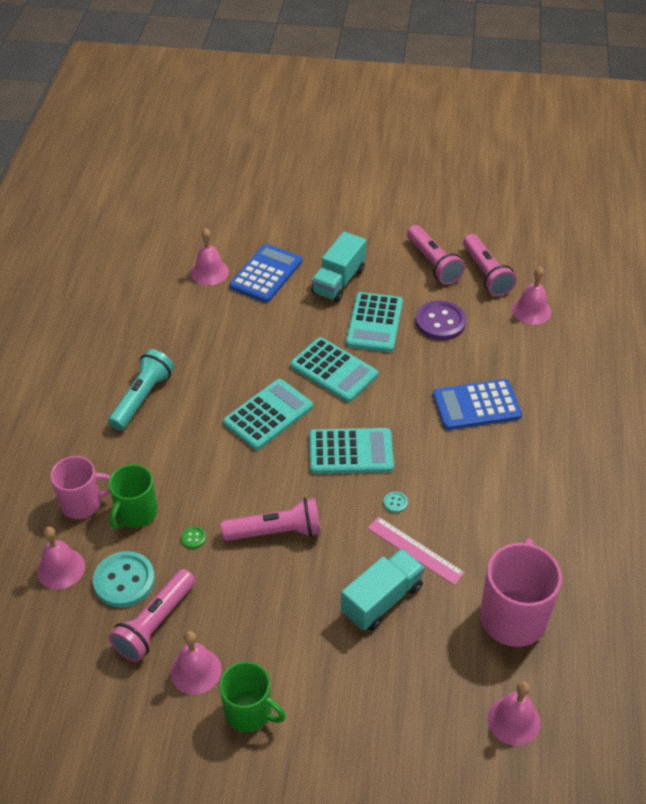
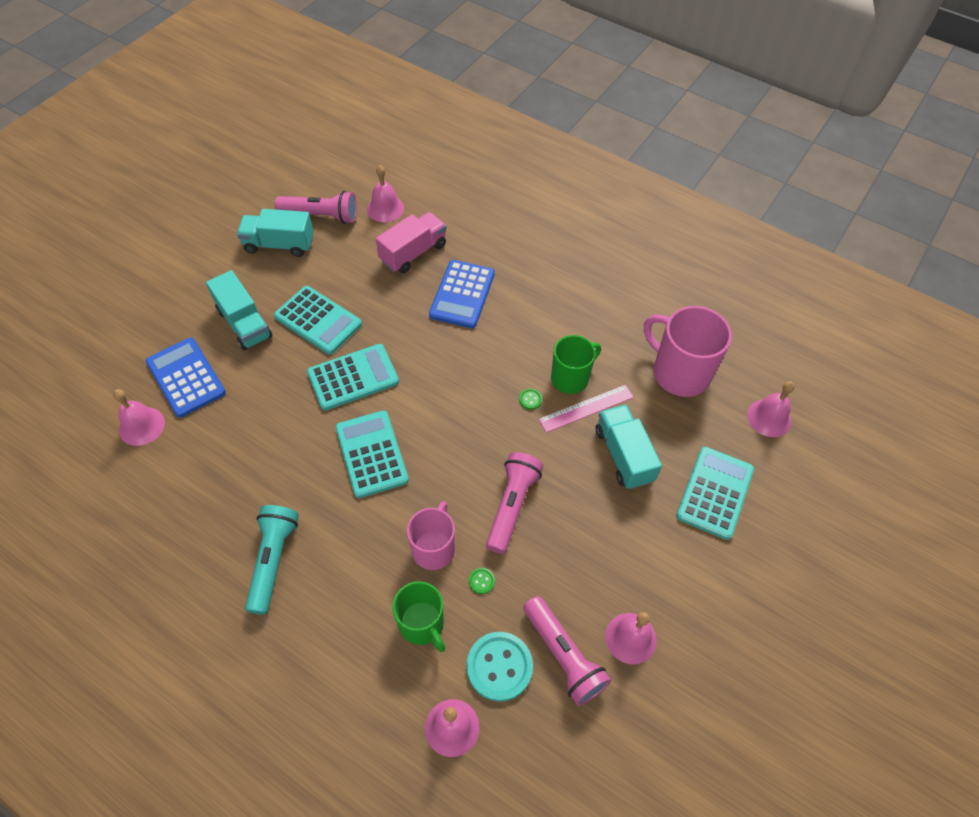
camera: 65 degrees left, 10 degrees up
pink mug [50,456,111,519] -> pink mug moved to [407,501,455,570]
turquoise flashlight [108,349,174,431] -> turquoise flashlight turned 45 degrees clockwise [245,505,299,615]
green mug [220,662,286,732] -> green mug moved to [551,335,601,394]
turquoise calculator [309,428,394,474] -> turquoise calculator moved to [676,447,754,540]
turquoise button [384,491,408,513] -> green button [519,389,542,410]
pink flashlight [407,225,465,285] -> turquoise truck [237,209,314,257]
purple button [416,301,466,340] -> none
none -> pink truck [376,212,446,273]

